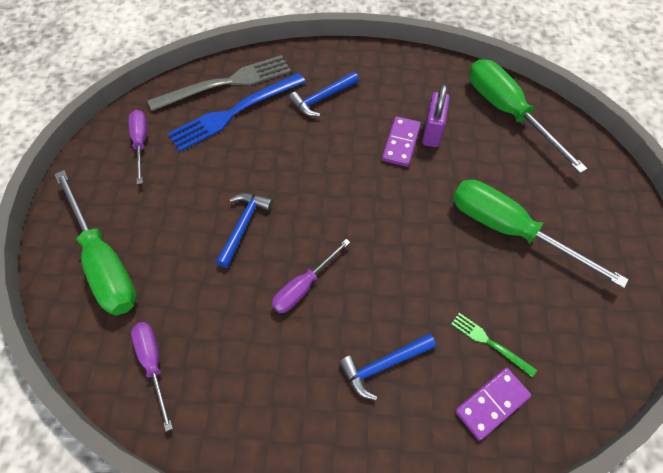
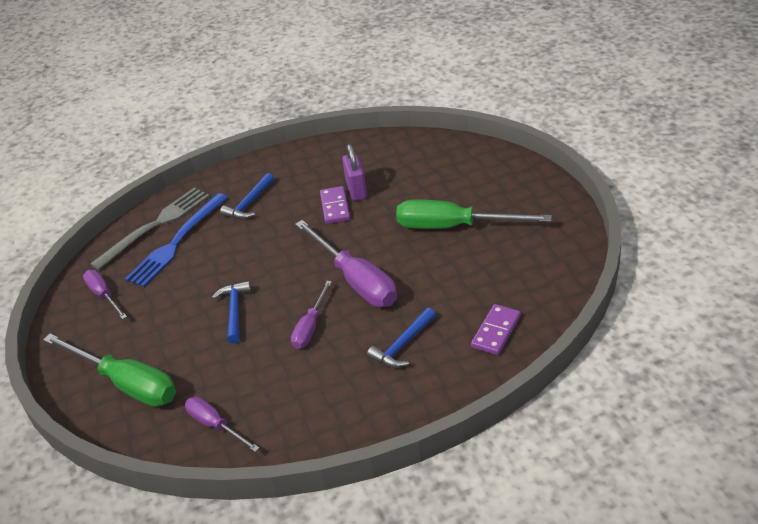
camera: 20 degrees left, 20 degrees down
green fork [451,313,537,377] -> none
green screwdriver [469,59,588,173] -> none
none -> purple screwdriver [295,220,397,307]

